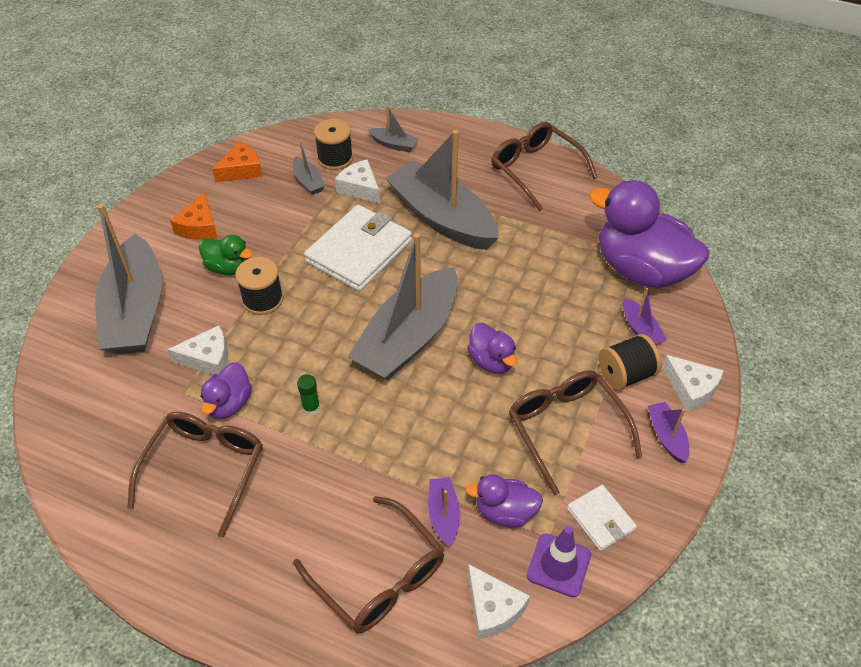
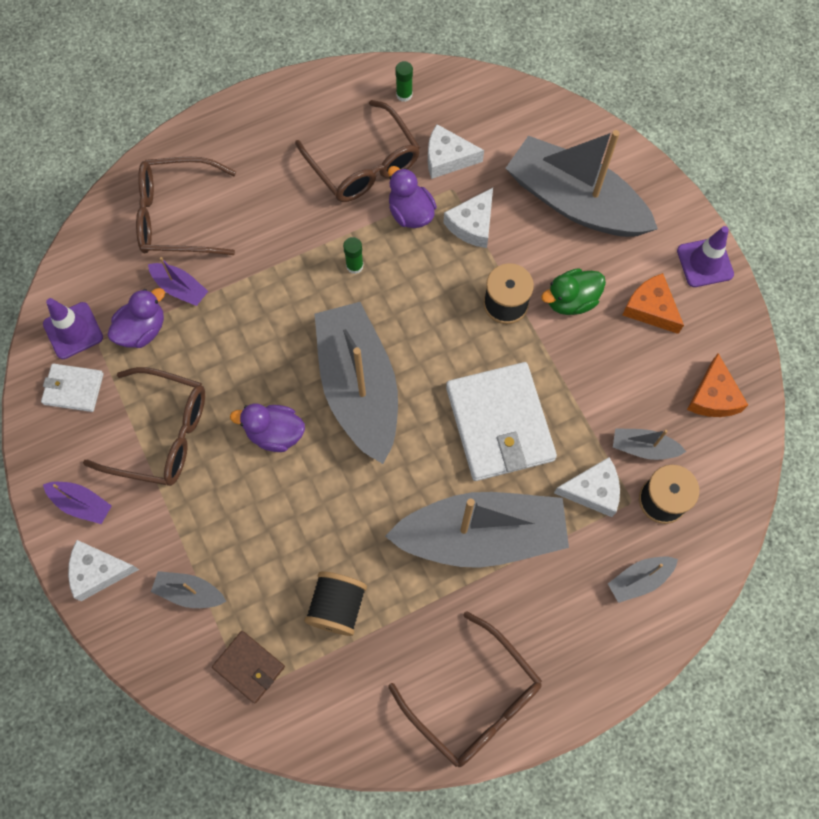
camera: 130 degrees right, 20 degrees up
white cheese [468,564,530,640] -> white cheese moved to [428,124,484,179]
brown glasses [491,122,598,211] -> brown glasses turned 45 degrees clockwise [388,611,542,767]
purple duck [589,180,709,288] -> brown wallet [212,631,285,703]
black spool [599,334,662,390] -> black spool moved to [304,571,367,636]
purple boat [622,288,667,345] -> grey boat [151,571,226,608]
none -> green glue stick [395,61,413,102]
none -> purple traffic cone [677,226,734,287]

